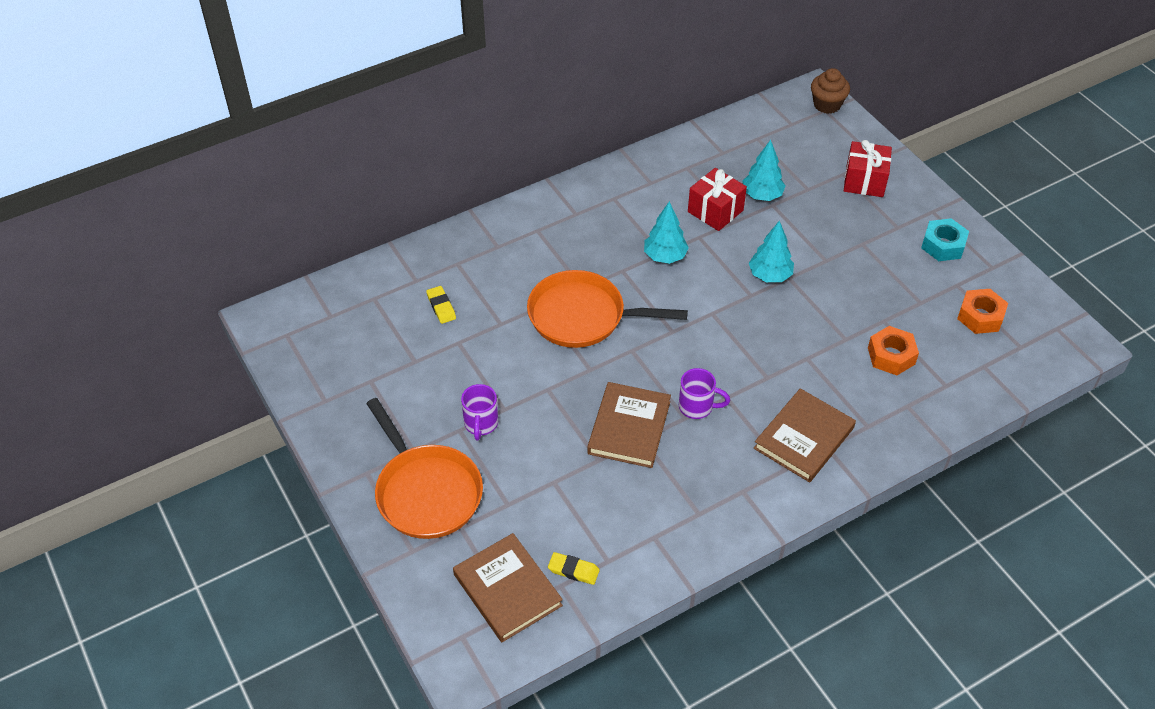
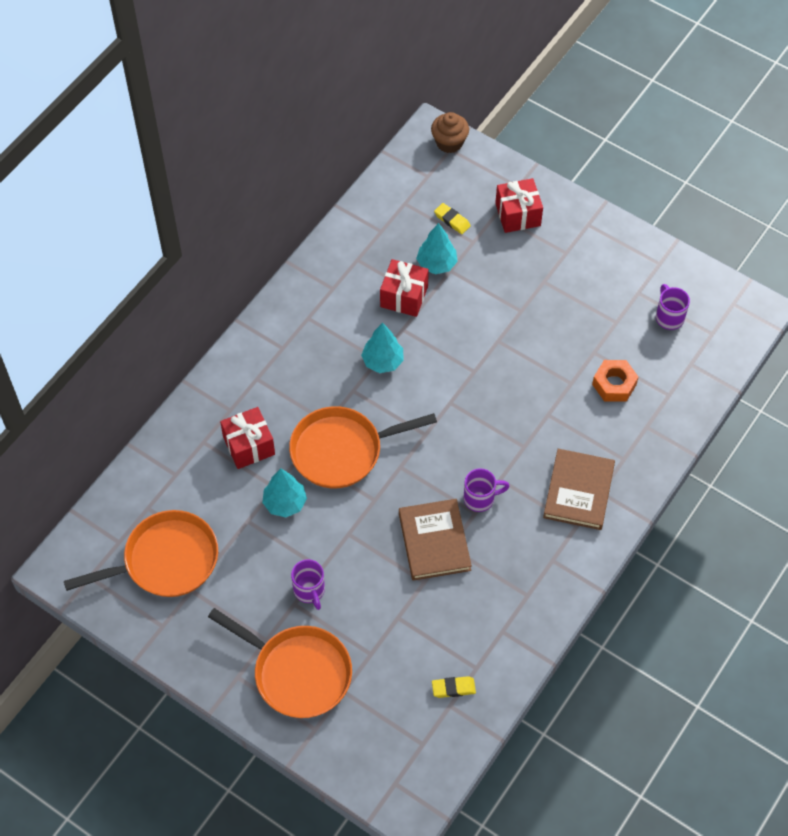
camera: 25 degrees left, 10 degrees up
yellow eraser [426,286,456,324] -> yellow eraser moved to [434,203,471,234]
brown book [453,533,563,642] -> none
turquoise tree [749,221,794,282] -> turquoise tree moved to [262,468,307,517]
turquoise nut [921,218,969,261] -> none
orange nut [957,289,1008,334] -> purple mug [656,284,690,330]
none -> orange pan [64,510,218,597]
none -> red gift [220,407,275,469]

